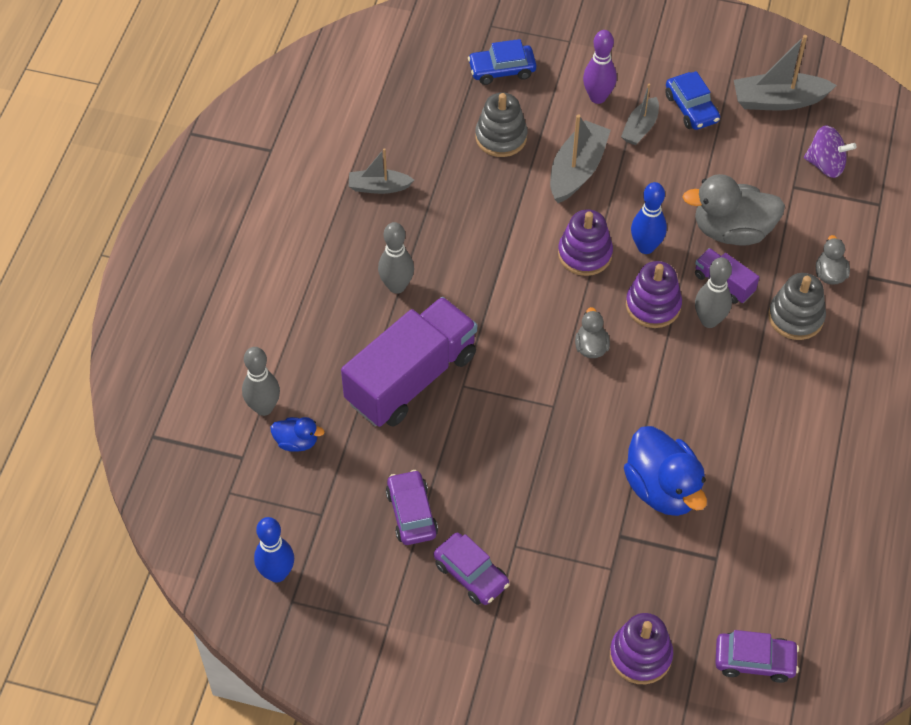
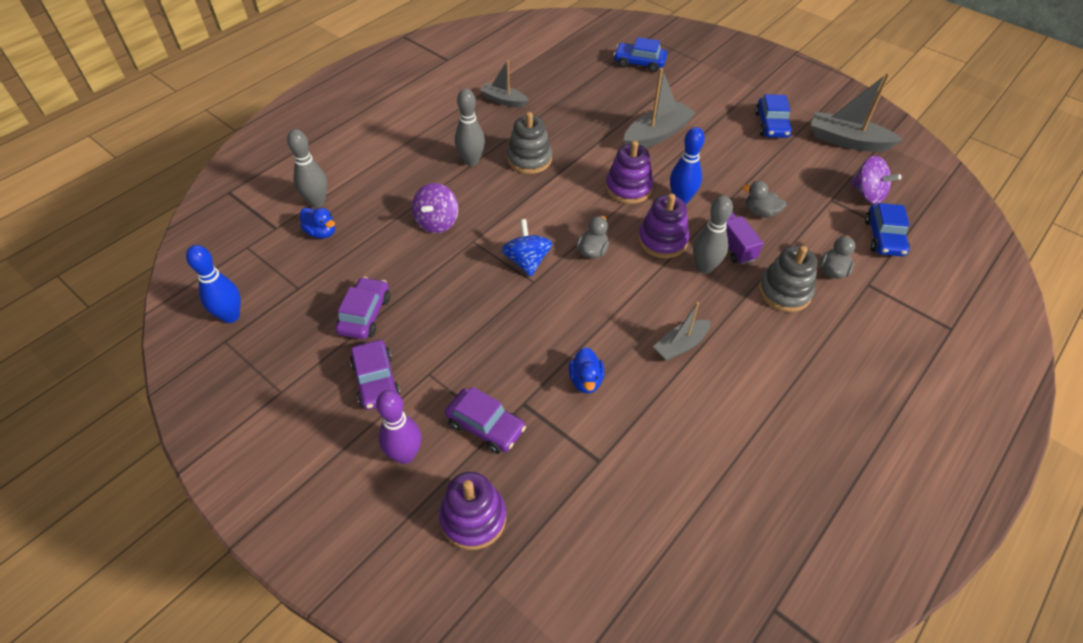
camera: 25 degrees right, 5 degrees down
purple truck [341,297,477,427] -> purple spinning top [412,183,458,233]
grey stacking toy [475,93,528,157] -> grey stacking toy moved to [507,112,552,174]
purple bowling pin [583,30,617,104] -> purple bowling pin moved to [376,390,421,464]
grey boat [621,84,659,146] -> grey boat moved to [653,302,711,361]
blue duck [624,426,707,516] -> blue duck [569,347,604,393], size x0.50
grey duck [683,174,785,246] -> grey duck [742,181,786,218], size x0.50
purple car [715,630,799,683] -> purple car moved to [445,387,526,454]
none -> blue spinning top [501,219,553,277]
none -> blue car [865,203,910,256]

